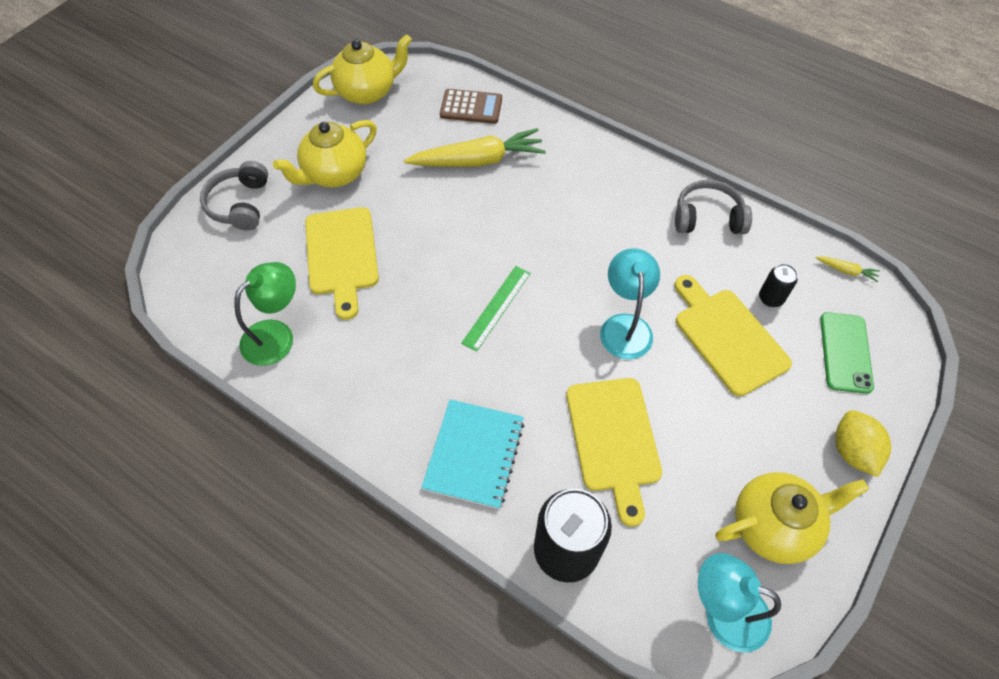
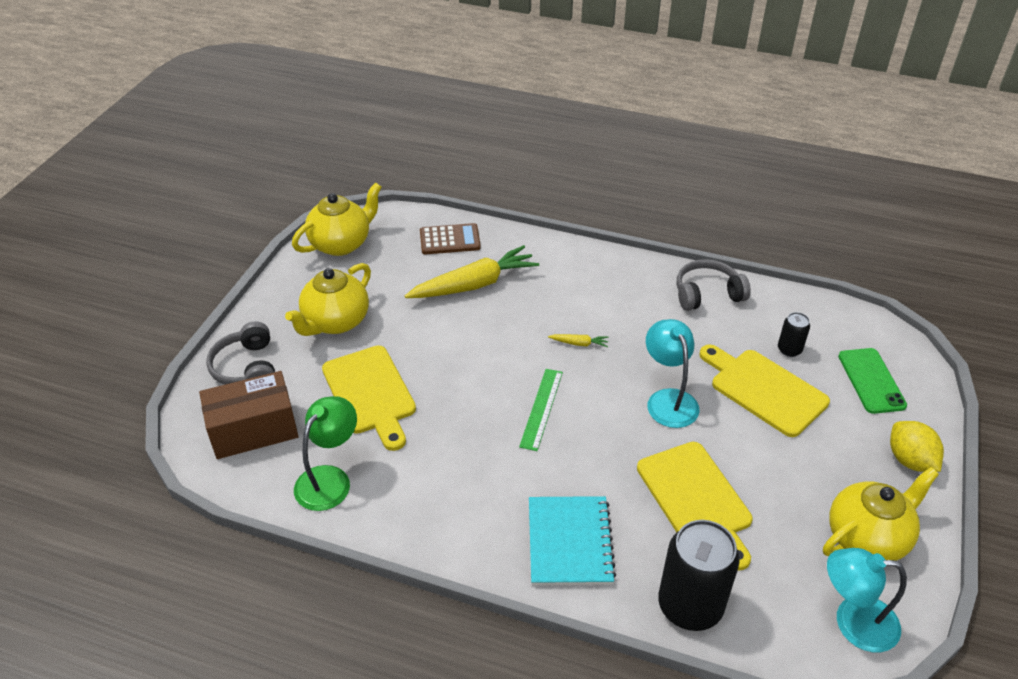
camera: 15 degrees left, 15 degrees down
yellow carrot [816,256,880,282] -> yellow carrot moved to [548,334,609,347]
none -> brown box [199,371,299,459]

